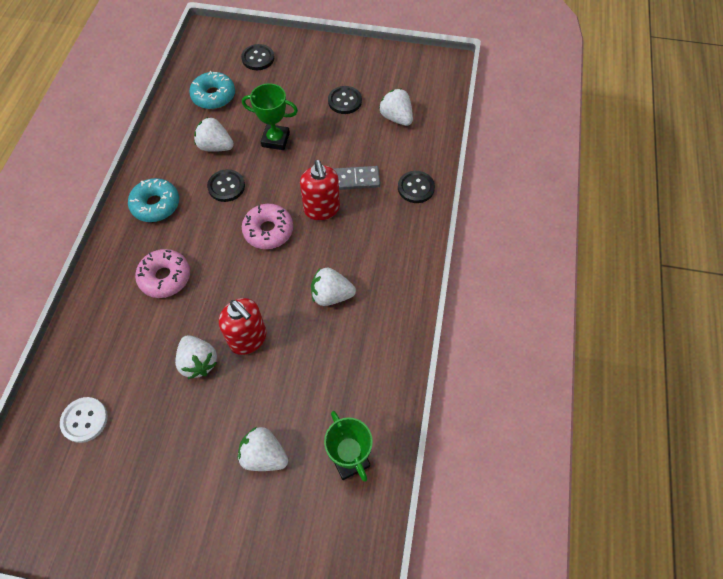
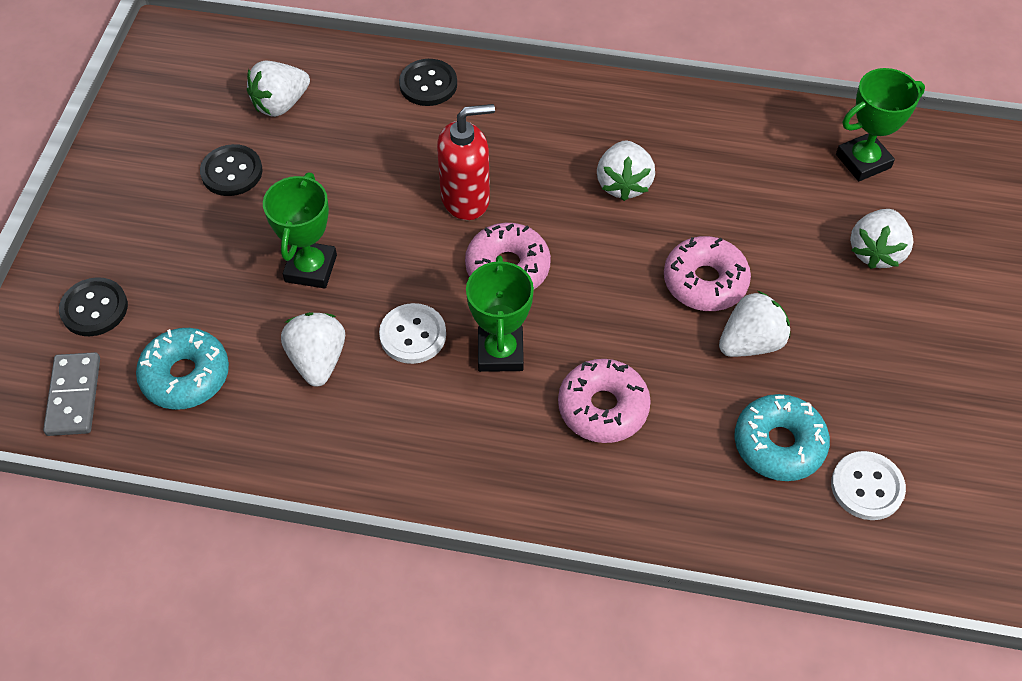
camera: 90 degrees left, 5 degrees down
turquoise donut [128,178,179,222] -> turquoise donut moved to [734,394,830,481]
white strawberry [194,117,234,152] -> white strawberry turned 150 degrees clockwise [281,312,345,387]
black button [207,169,245,202] -> white button [379,303,446,364]
red soap dispenser [219,298,266,355] -> pink donut [664,236,751,311]
grey domino [332,166,380,190] -> grey domino moved to [43,352,100,436]
none -> green trophy [466,255,534,372]

